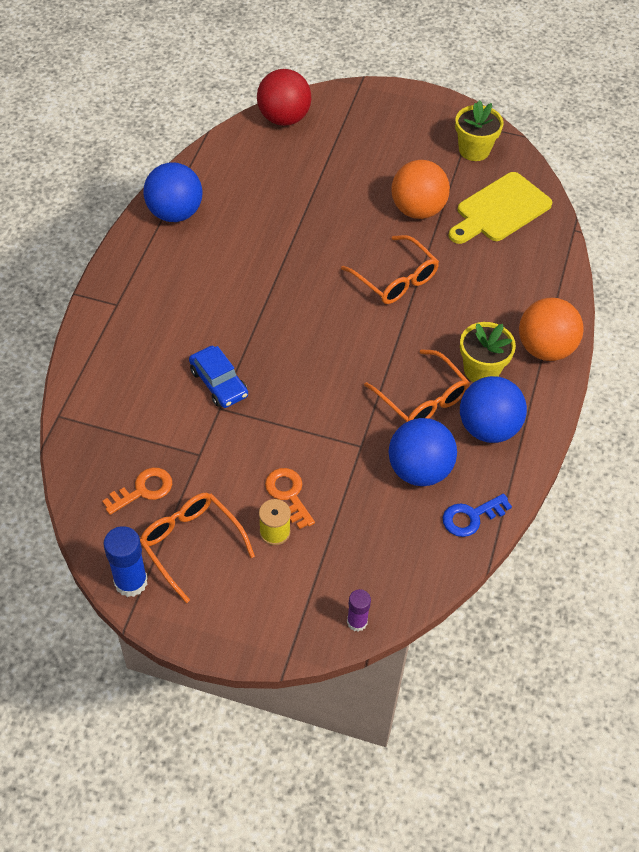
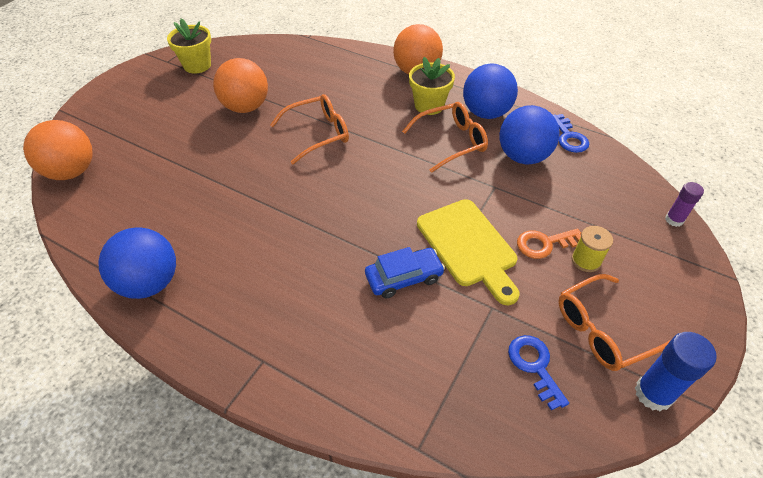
camera: 75 degrees left, 5 degrees down
orange key [102,468,172,515] -> blue key [508,335,569,411]
red ball [257,69,311,126] -> orange ball [23,120,93,180]
yellow cutting board [448,172,553,244] -> yellow cutting board moved to [417,199,519,305]

